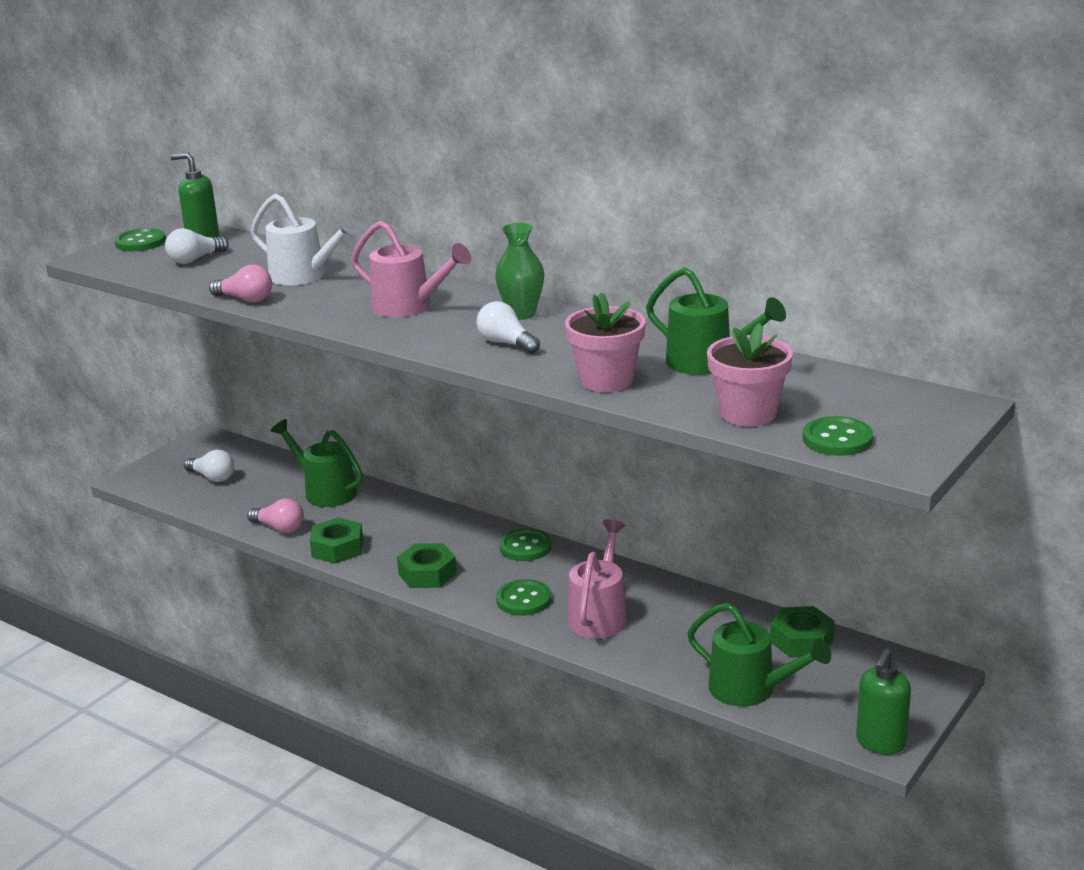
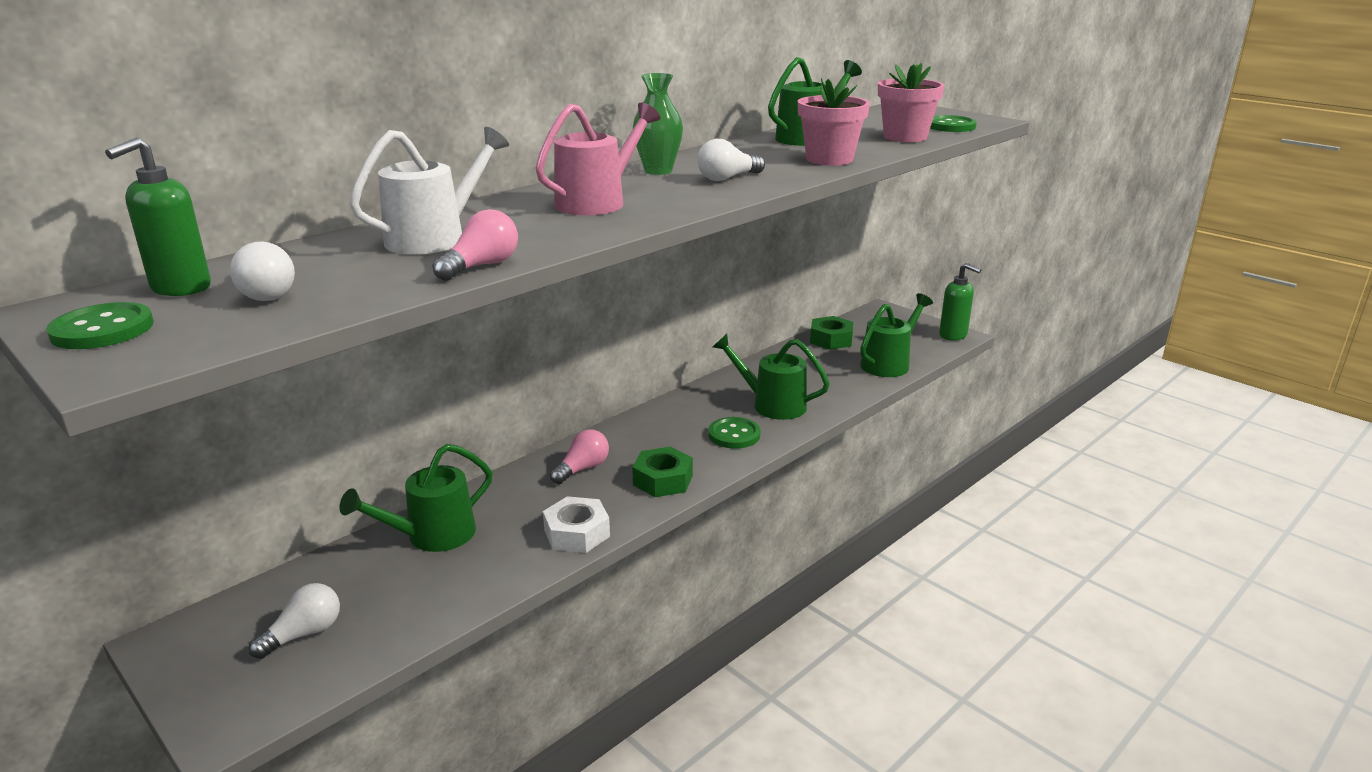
camera: 80 degrees left, 0 degrees up
pink light bulb [247,498,304,533] -> pink light bulb moved to [550,429,609,484]
green nut [310,517,363,564] -> white nut [543,496,610,553]
green button [499,528,552,561] -> none
pink watering can [567,520,627,638] -> green watering can [713,334,830,420]

